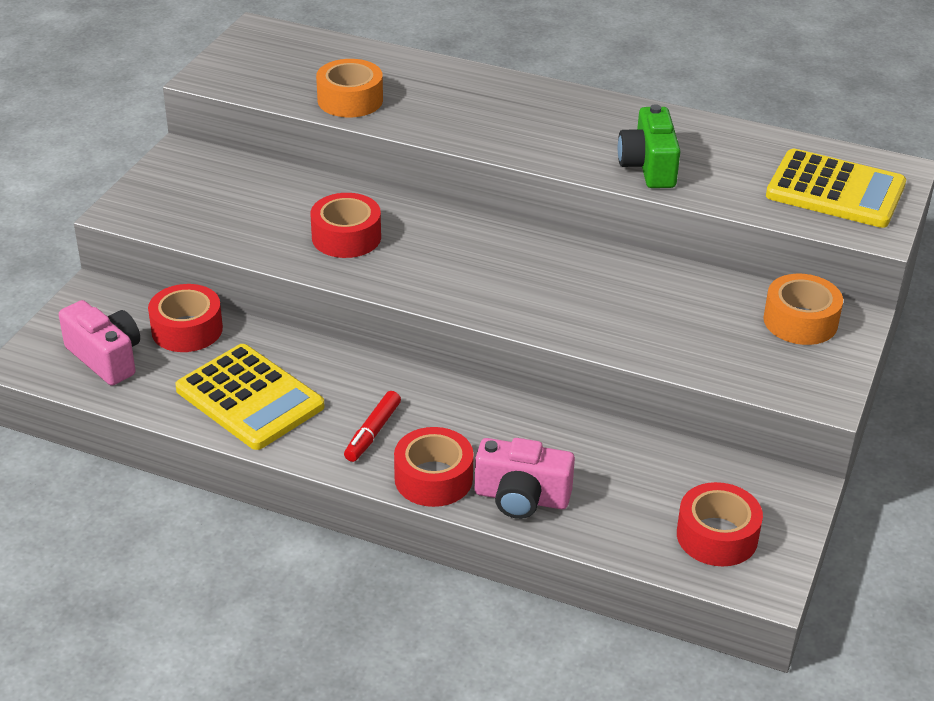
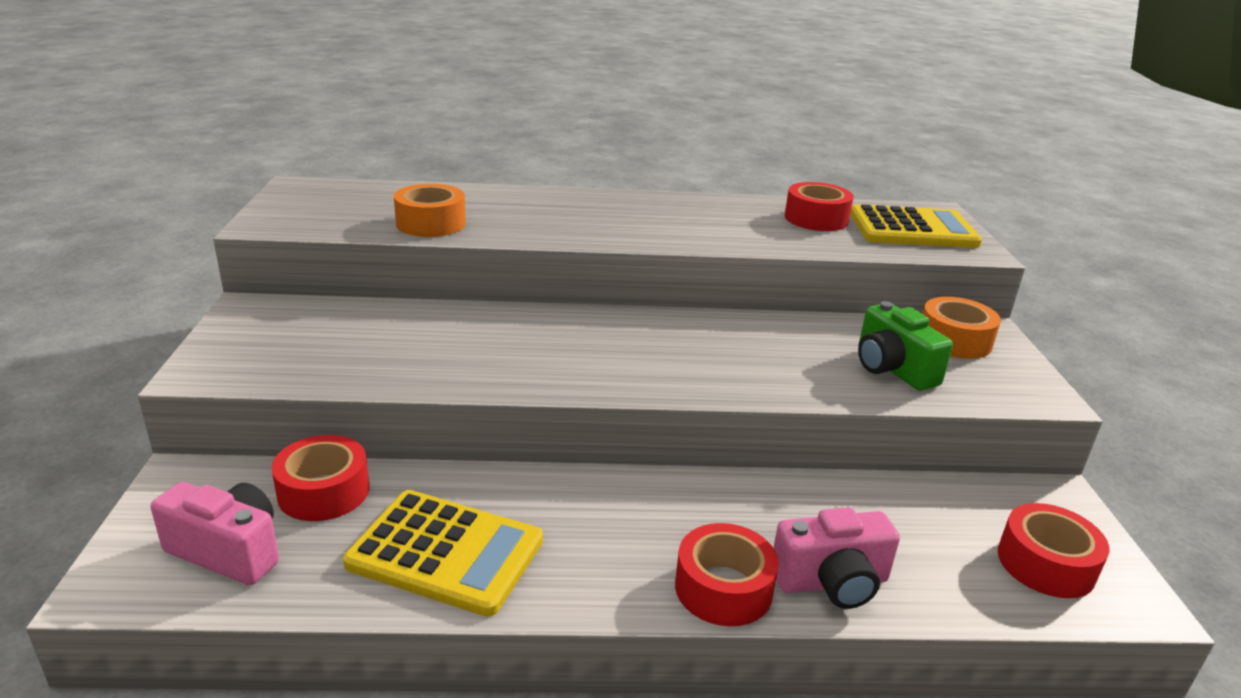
camera: 25 degrees left, 10 degrees down
red tape [310,193,381,258] -> red tape moved to [785,182,854,231]
red marker [344,391,401,462] -> none
green camera [618,104,681,188] -> green camera moved to [858,301,953,391]

